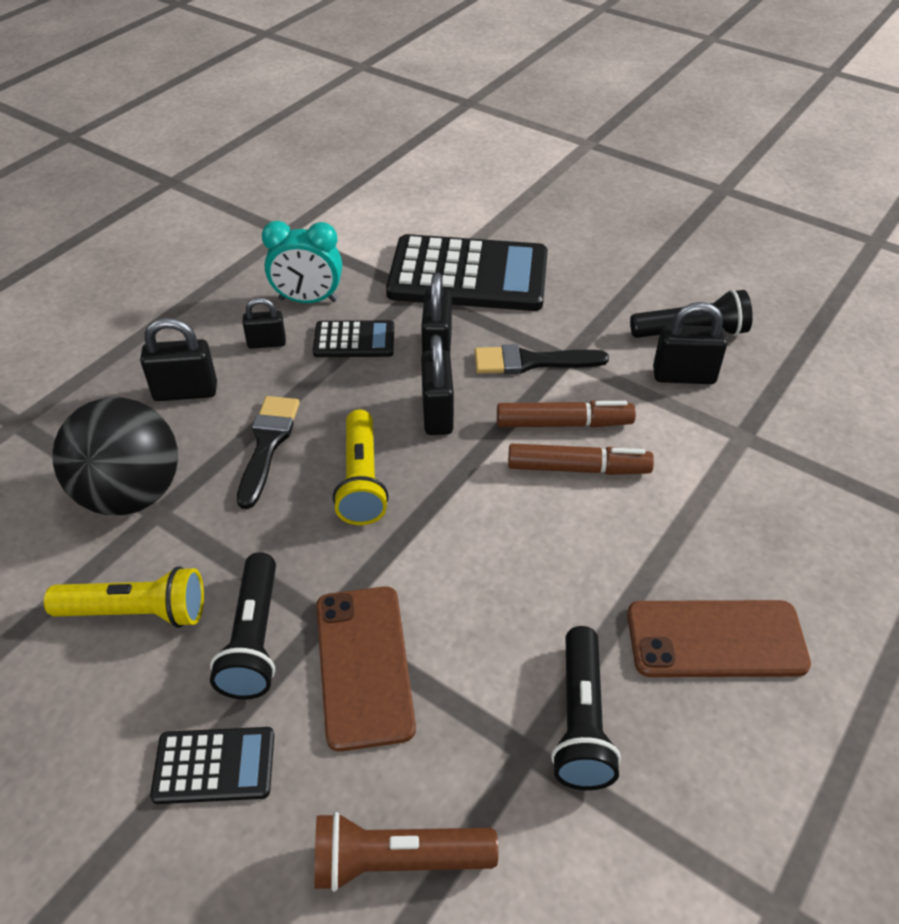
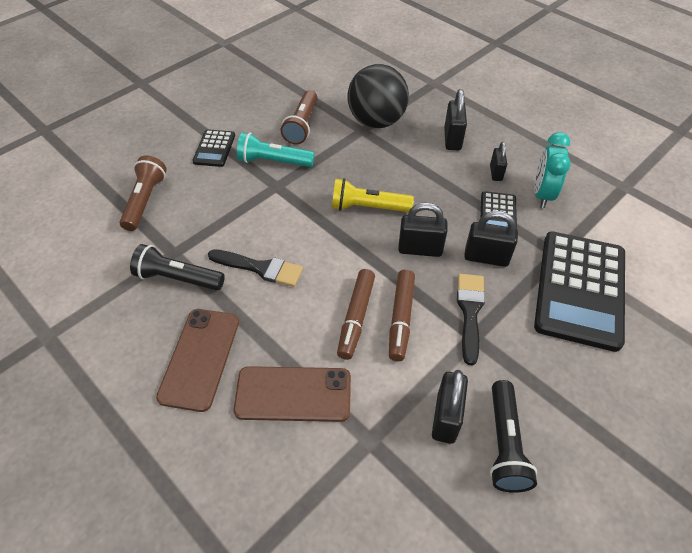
camera: 100 degrees right, 5 degrees up
yellow flashlight [44,566,204,628] -> brown flashlight [281,90,318,144]
black flashlight [210,552,276,700] -> turquoise flashlight [237,132,315,167]
black brush [237,396,300,509] -> black brush moved to [208,249,303,287]
brown phone [316,587,416,752] -> brown phone moved to [234,366,351,422]

